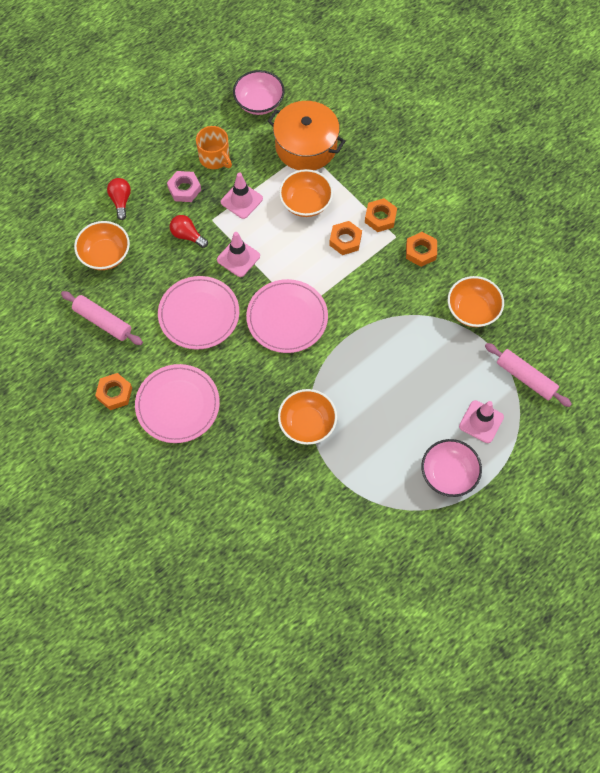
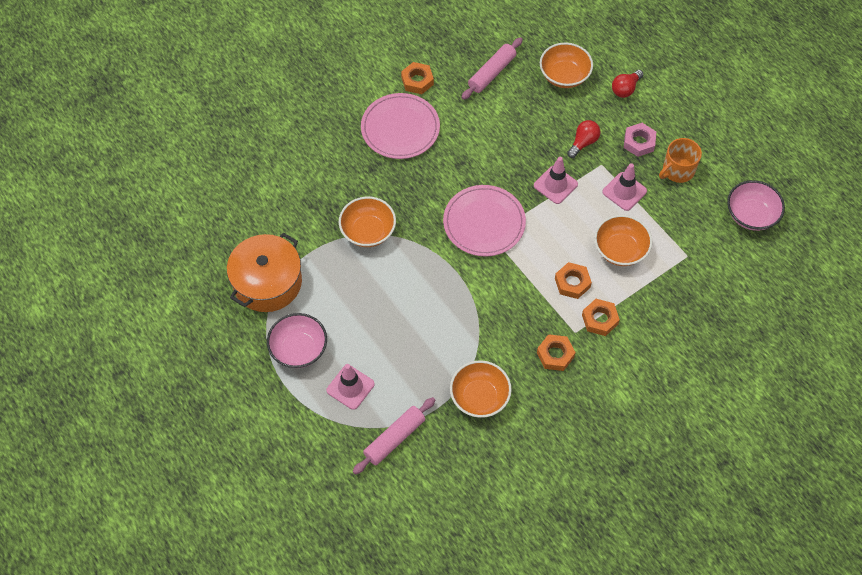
camera: 95 degrees right, 5 degrees down
red light bulb [107,178,131,220] -> red light bulb turned 135 degrees clockwise [612,70,644,98]
pink plate [158,276,239,350] -> none
orange pot [267,101,345,170] -> orange pot moved to [227,232,302,312]

